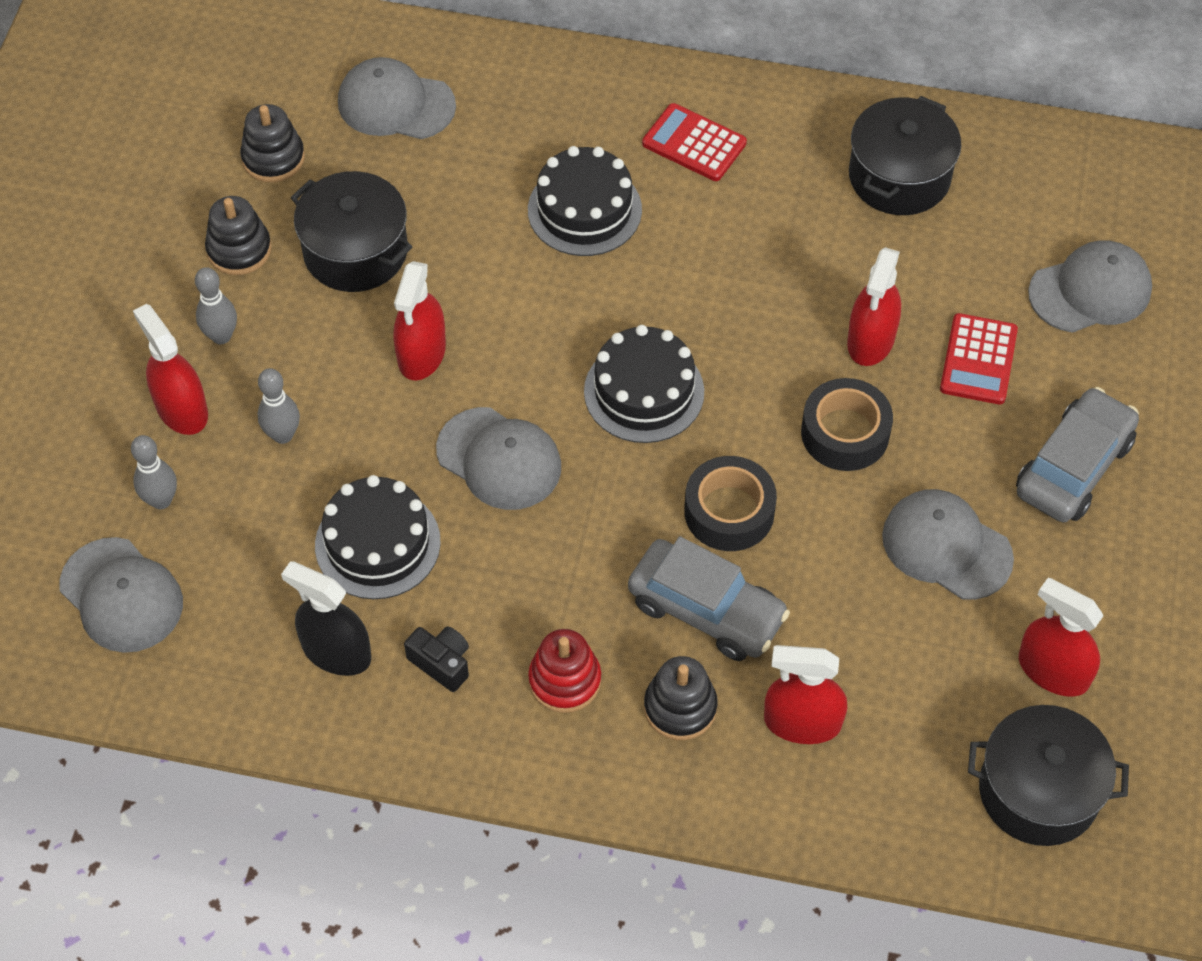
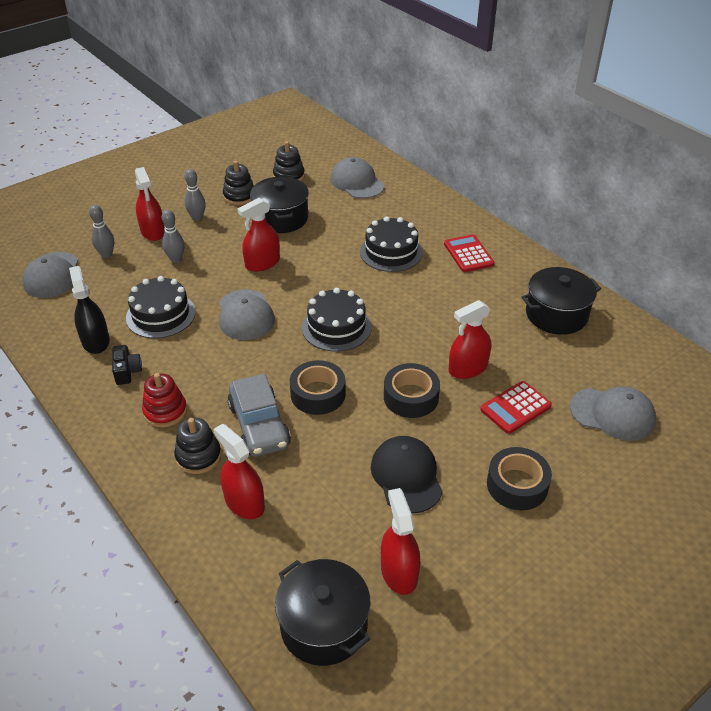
camera: 40 degrees right, 15 degrees down
red spray bottle [133,304,208,435] -> red spray bottle turned 150 degrees clockwise [135,167,165,241]
grey cap [882,489,1014,600] -> black cap [371,436,443,513]
grey car [1016,387,1139,522] -> black tape [487,447,552,510]

